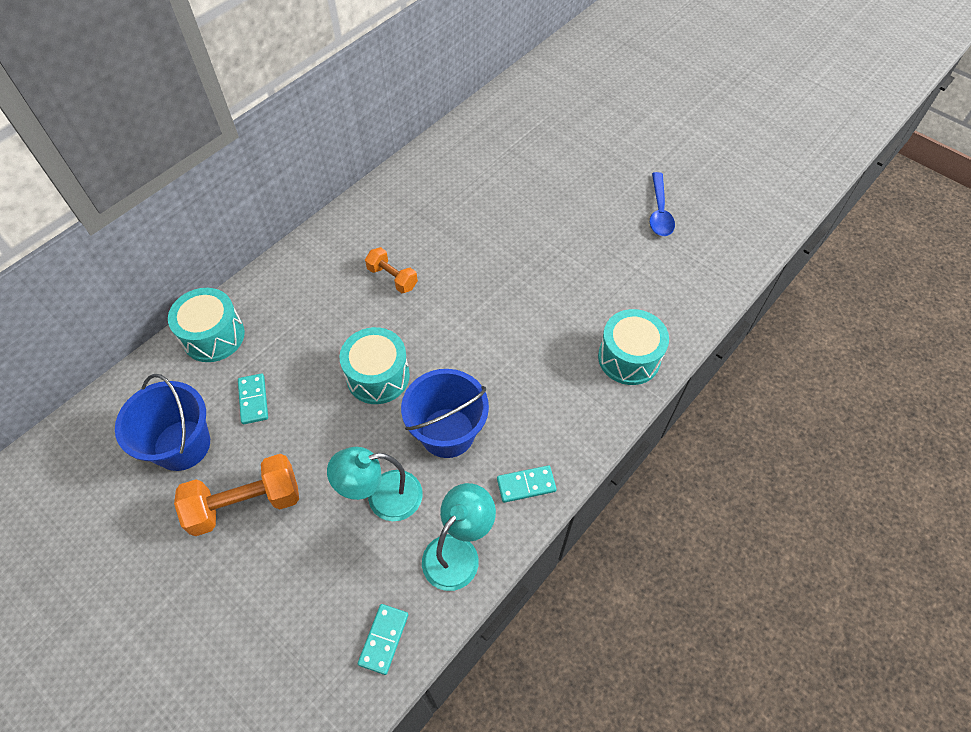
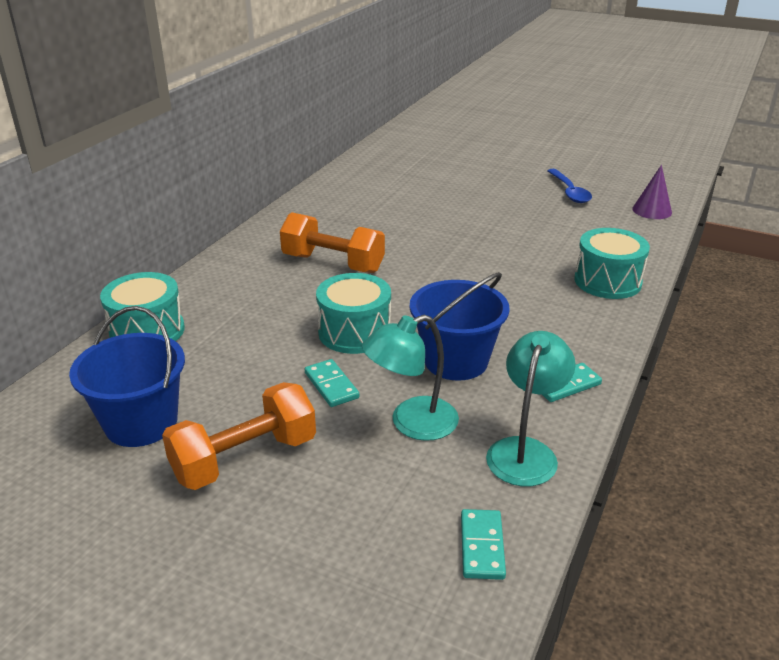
camera: 15 degrees left, 25 degrees down
turquoise domino [238,374,268,424] -> turquoise domino moved to [305,359,359,407]
orange dumbbell [365,247,418,293] -> orange dumbbell [280,212,385,273], size x1.71
none -> purple cone [632,165,672,219]

